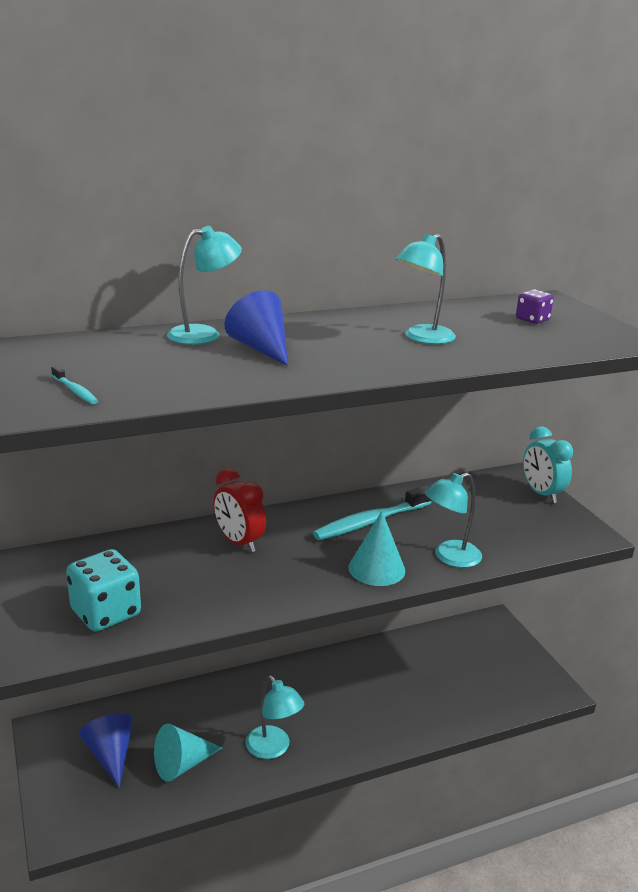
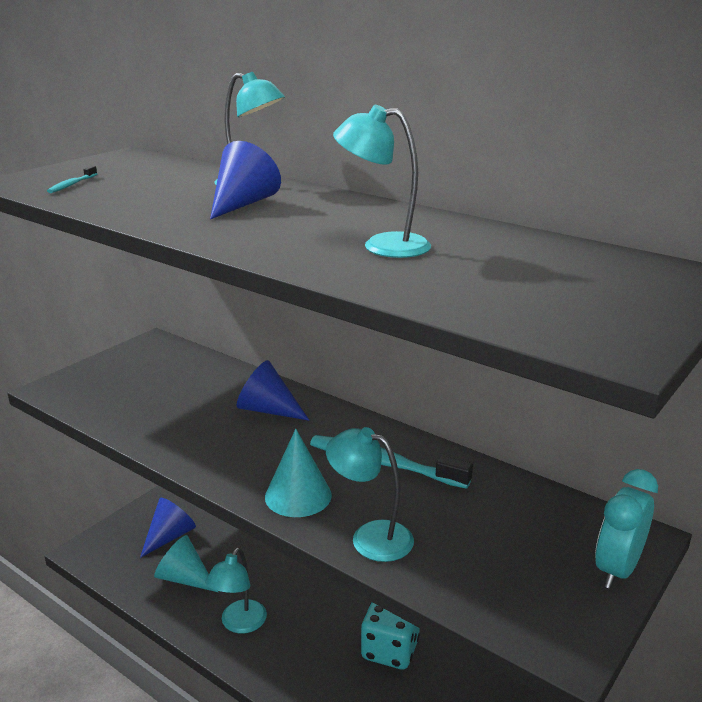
camera: 60 degrees right, 0 degrees up
turquoise dice [66,549,141,632] -> turquoise dice moved to [361,602,420,670]
red clock [214,468,266,552] -> blue cone [237,360,309,421]
purple dice [516,289,554,324] -> none

